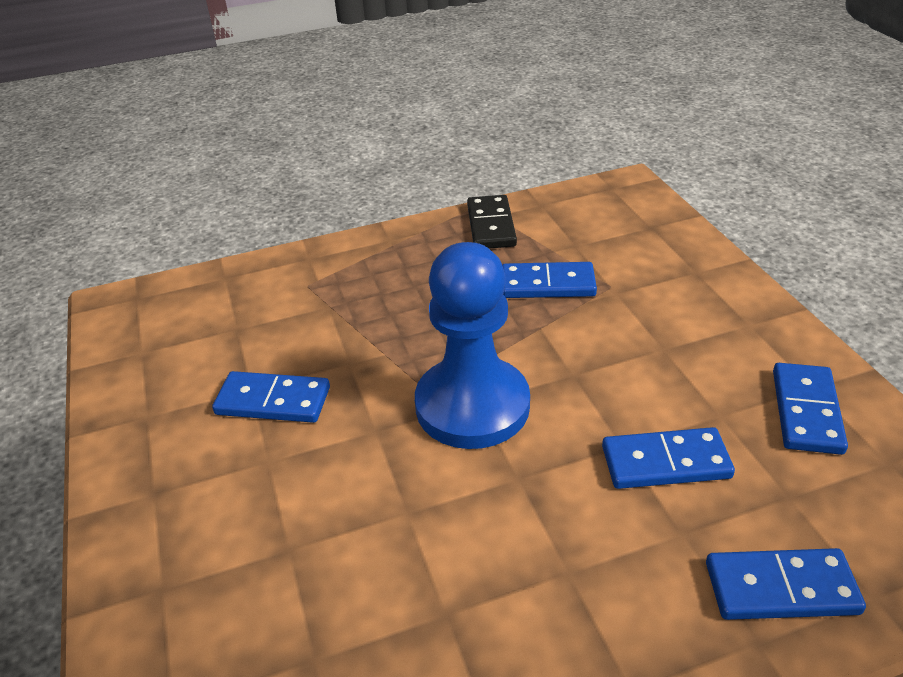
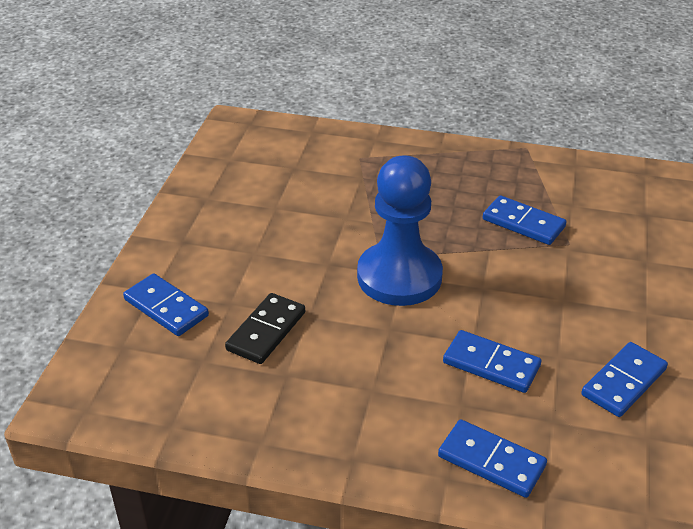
camera: 30 degrees right, 0 degrees up
blue domino [212,371,330,423] -> blue domino moved to [123,273,209,336]
black domino [467,195,517,249] -> black domino moved to [225,293,305,364]

